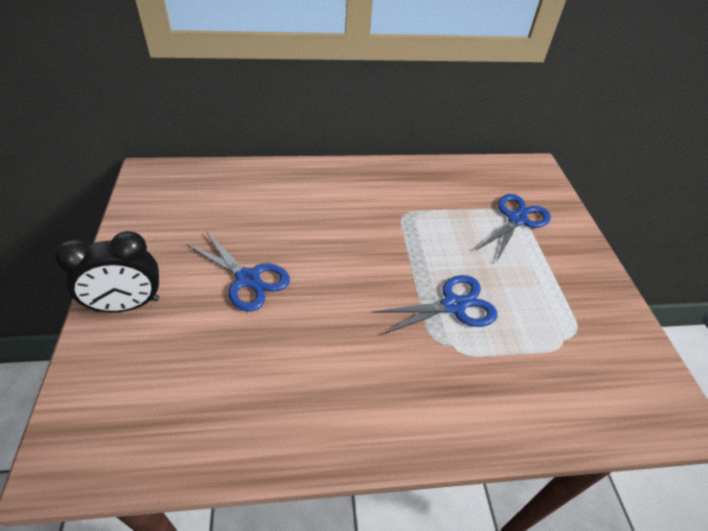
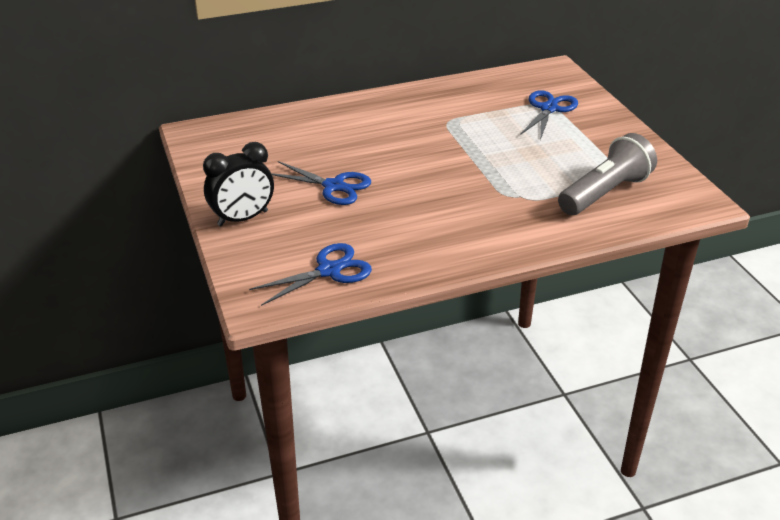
camera: 10 degrees left, 10 degrees down
blue scissors [372,275,497,335] -> blue scissors moved to [249,243,372,306]
none -> grey flashlight [558,133,657,215]

